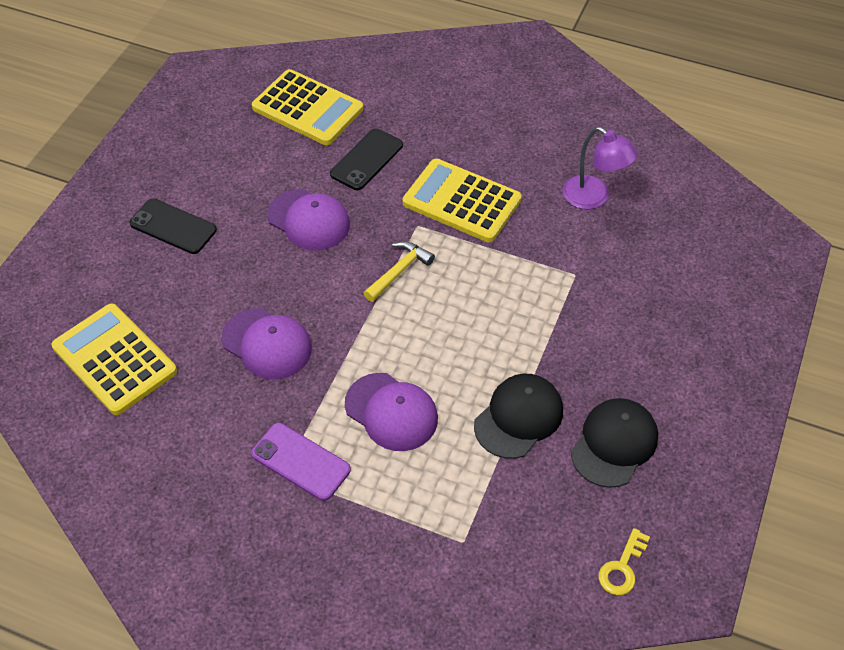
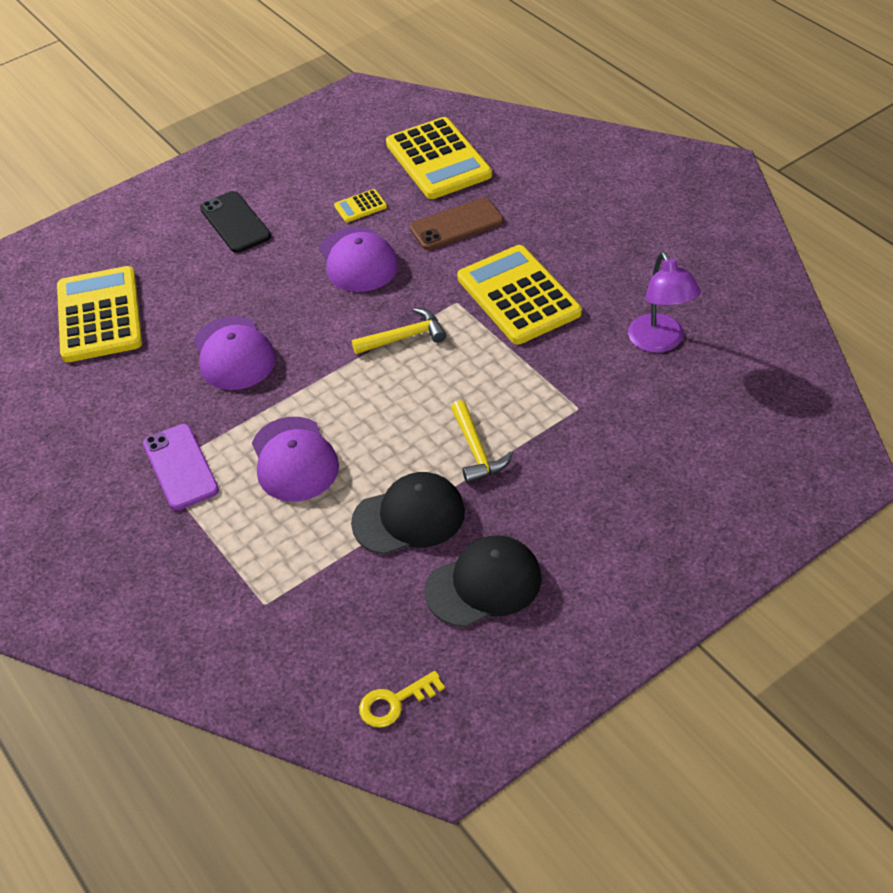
camera: 35 degrees right, 5 degrees down
black phone [330,128,403,190] -> brown phone [410,198,504,250]
none -> yellow calculator [334,189,387,222]
none -> yellow hammer [451,400,513,483]

